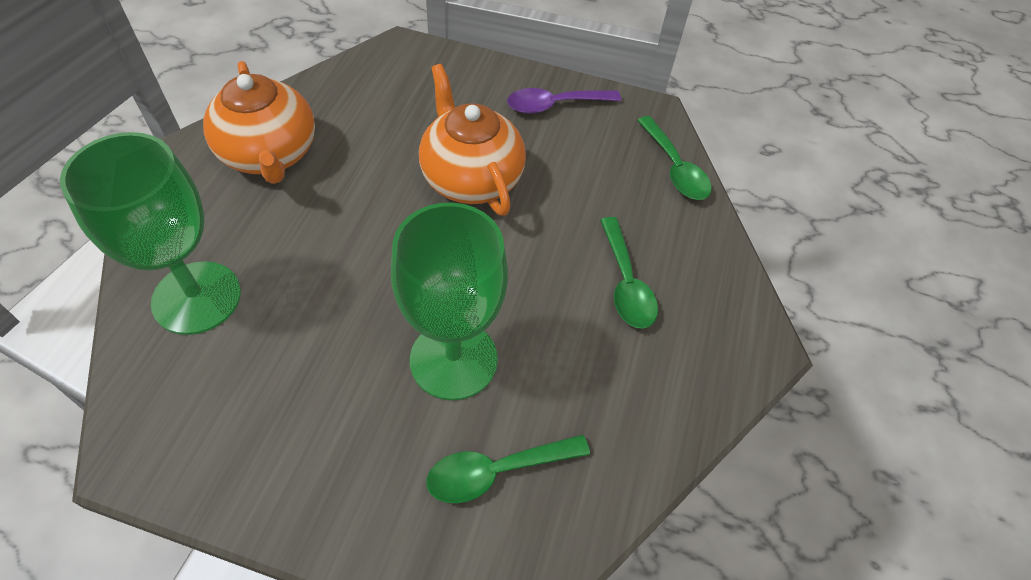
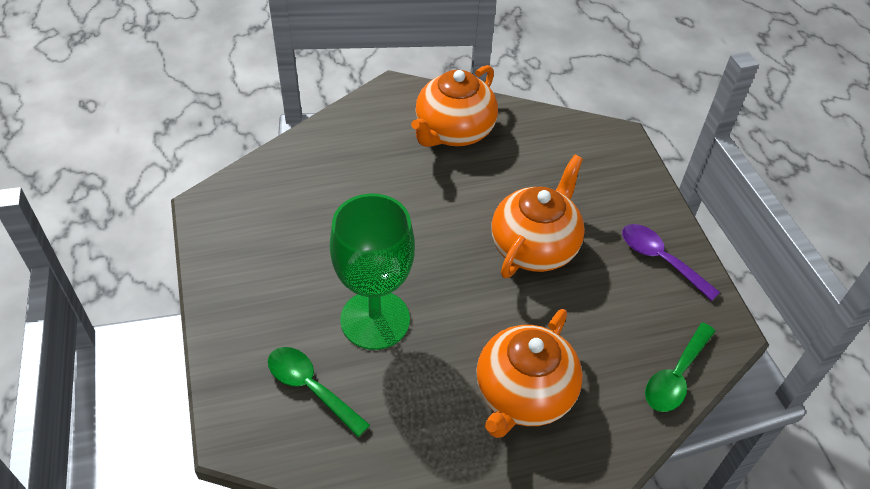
camera: 60 degrees right, 5 degrees down
green goblet [60,132,241,335] -> none
green spoon [600,217,658,329] -> orange teapot [476,309,583,438]

